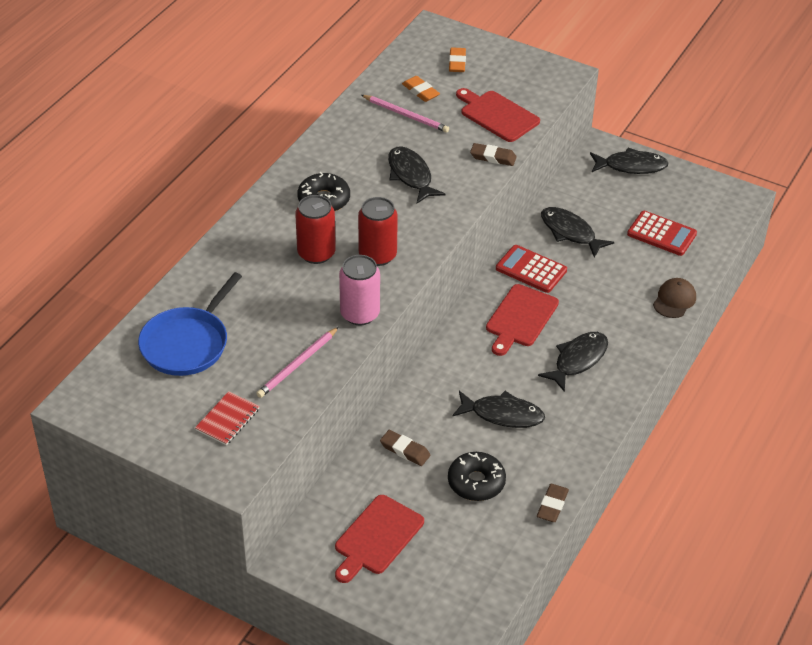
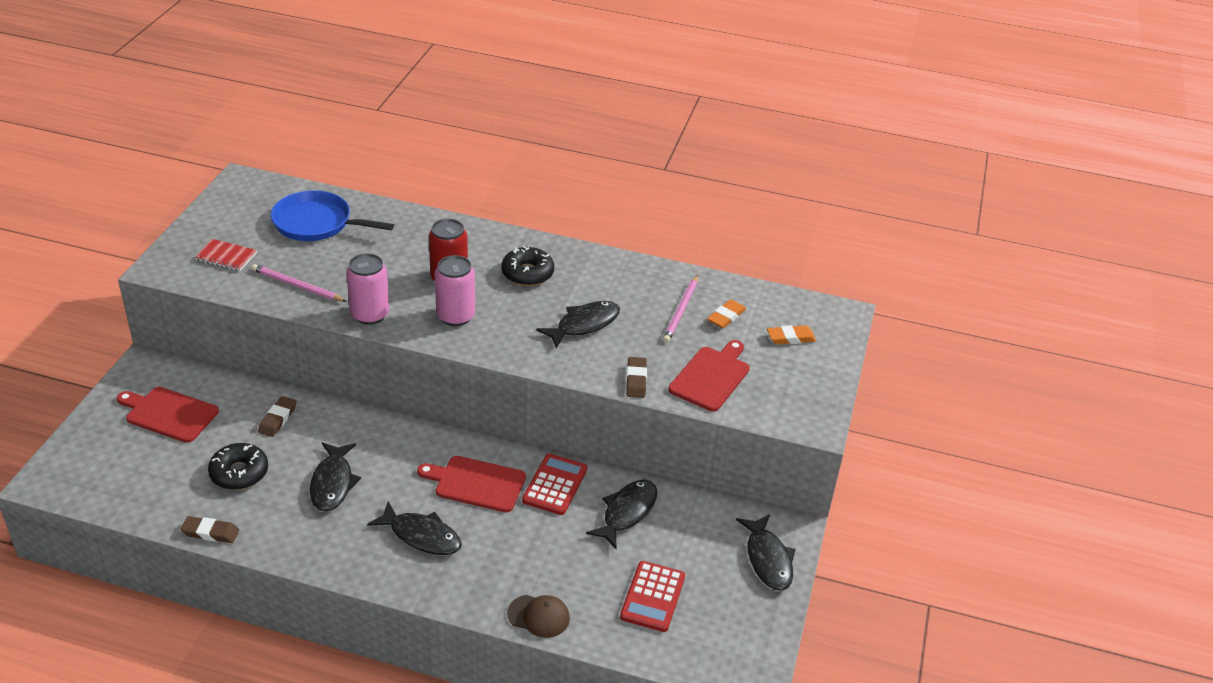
camera: 75 degrees right, 5 degrees down
red can [358,197,398,266] -> pink can [435,255,475,326]

